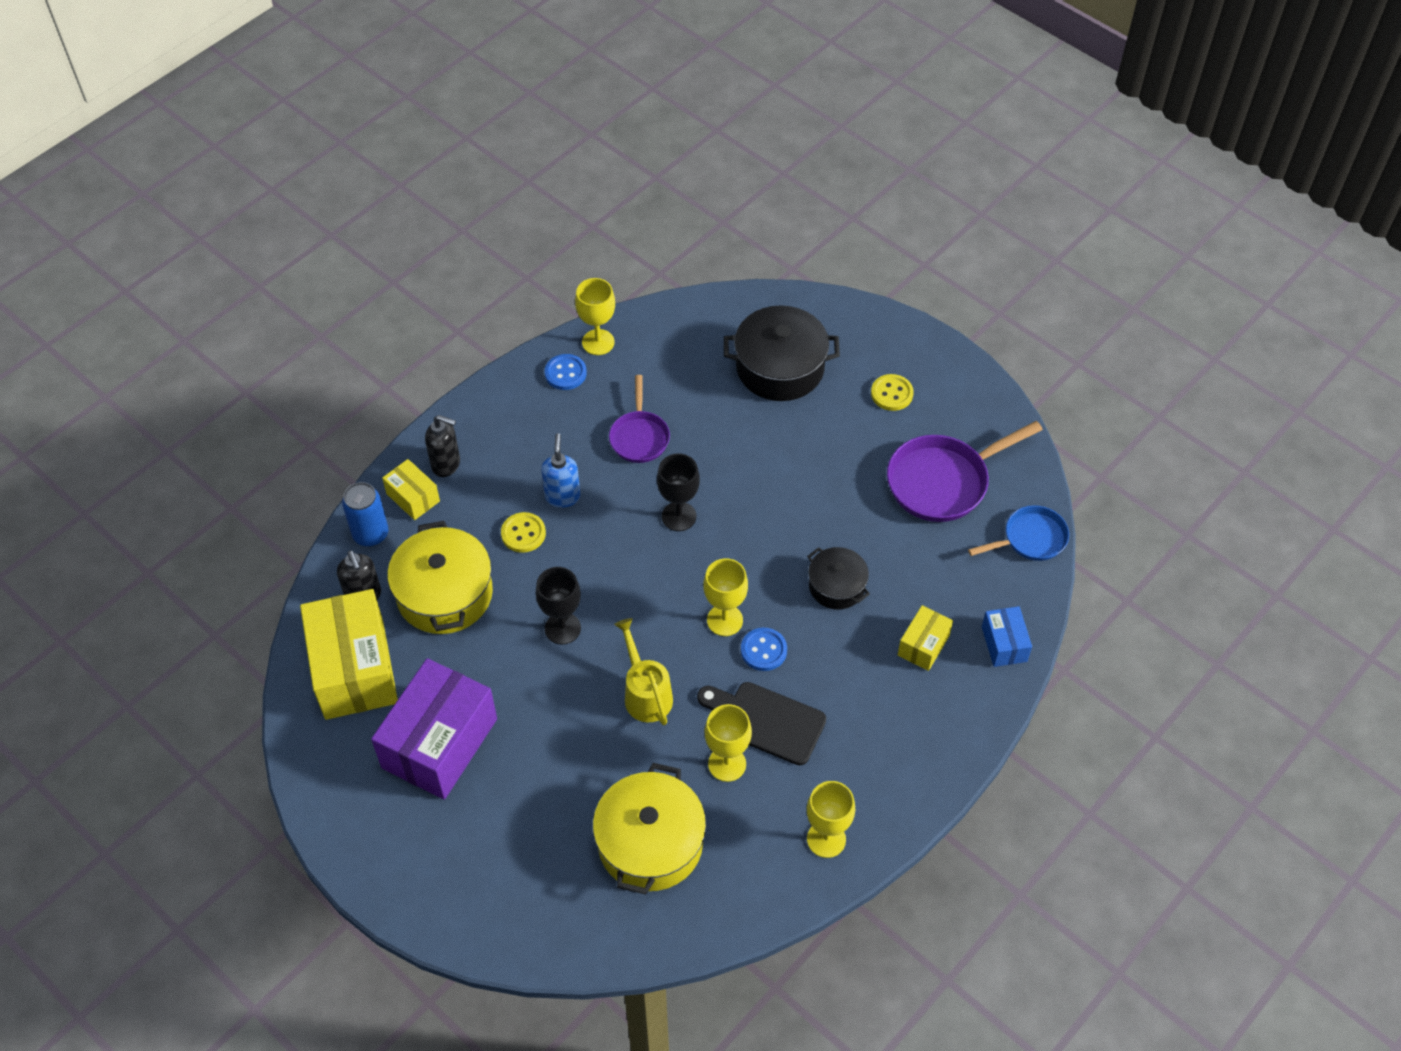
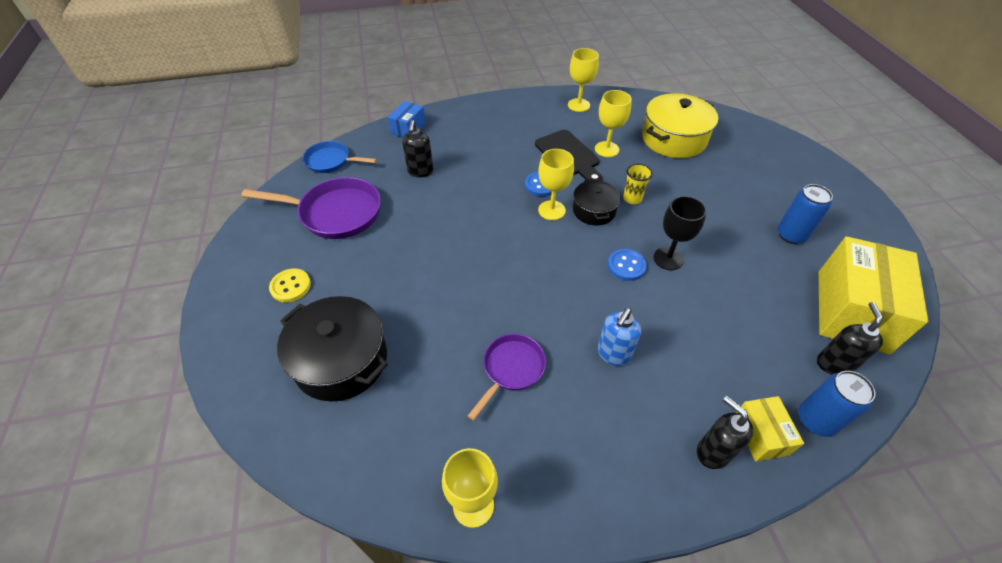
camera: 145 degrees left, 5 degrees down
purple box [371,658,497,800] -> blue can [777,184,833,244]
yellow pot [387,521,493,634] -> none
yellow button [501,512,546,553] -> none
blue button [545,354,587,390] -> blue button moved to [608,249,647,281]
yellow watering can [614,618,673,725] -> yellow cup [623,164,653,204]
black goblet [657,454,700,531] -> none
black pot [807,547,870,610] -> black pot moved to [573,179,621,225]
yellow box [898,605,953,671] -> none
none -> black soap dispenser [402,120,433,177]

